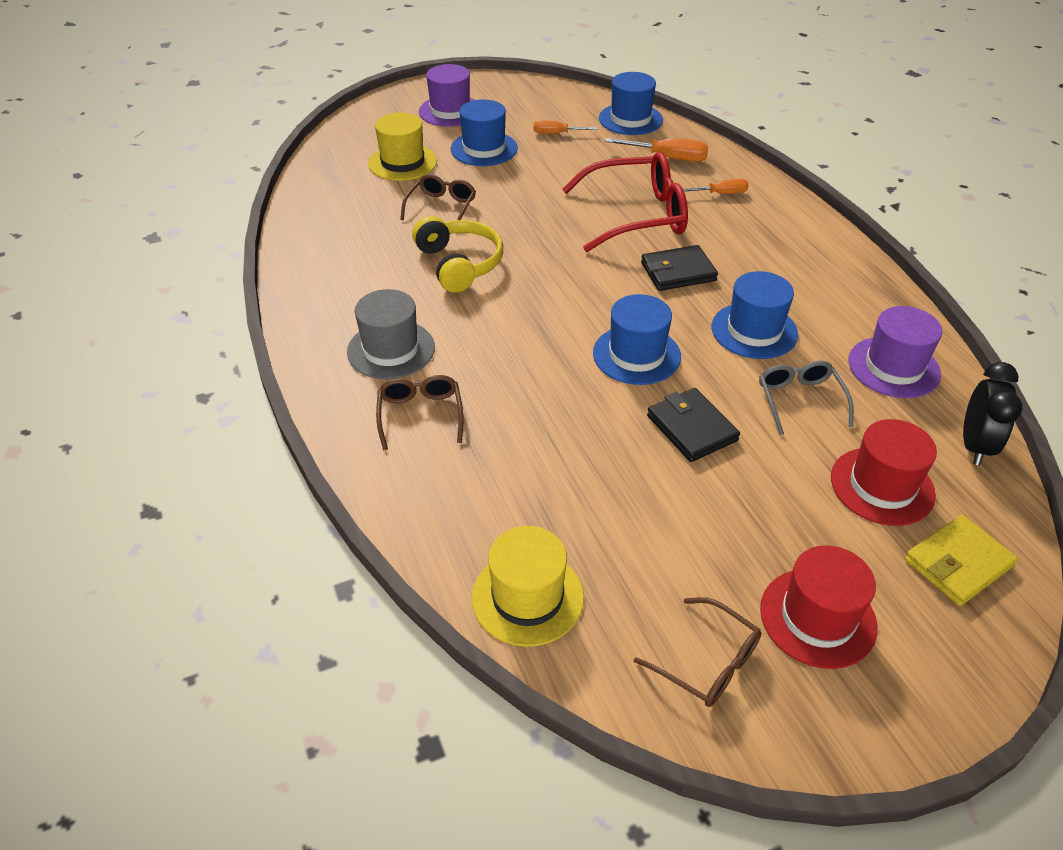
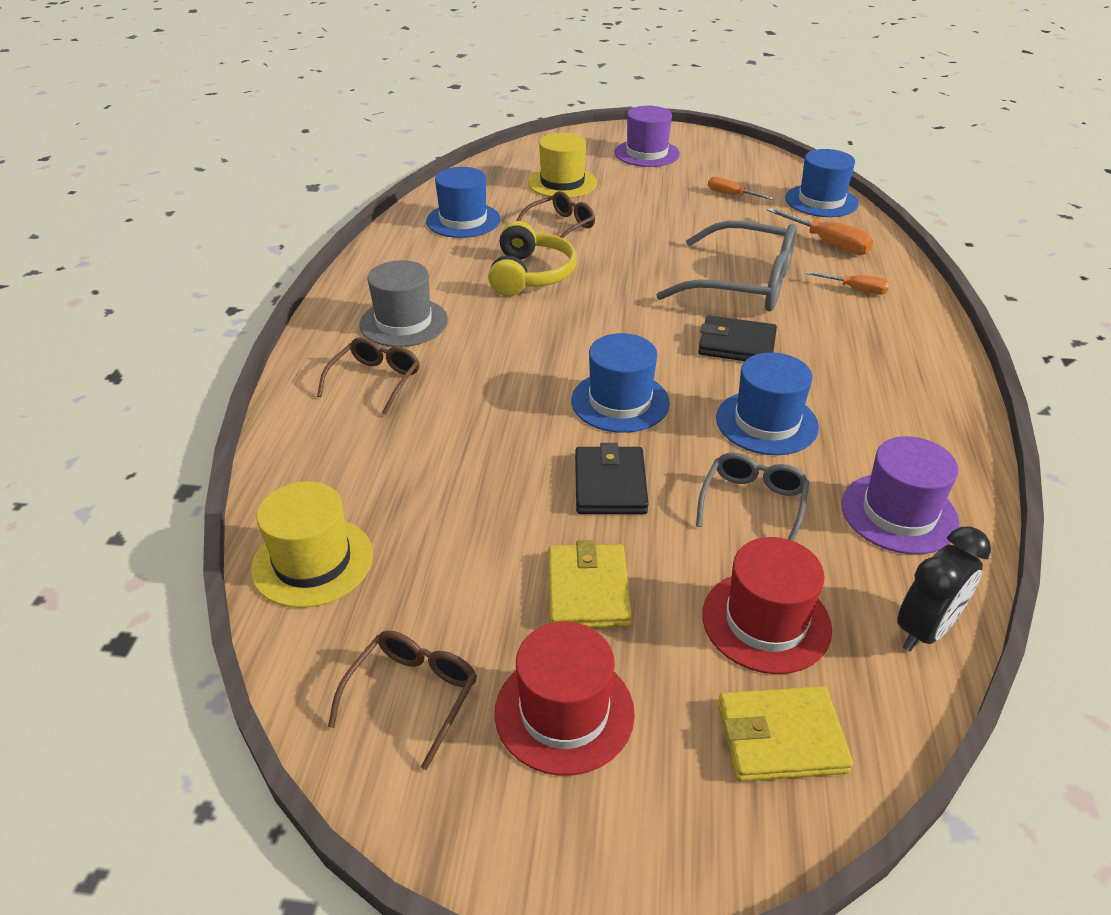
camera: 30 degrees right, 5 degrees down
blue hat [451,99,518,166] -> blue hat moved to [426,167,501,238]
red glasses [562,152,688,252] -> grey glasses [656,221,797,311]
brown glasses [634,597,762,707] -> brown glasses turned 135 degrees counterclockwise [328,631,477,770]
none -> yellow wallet [548,540,632,628]

